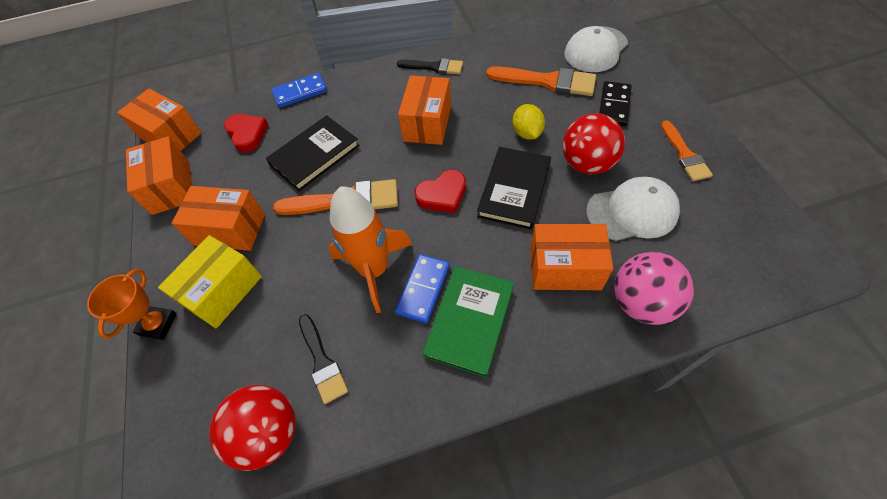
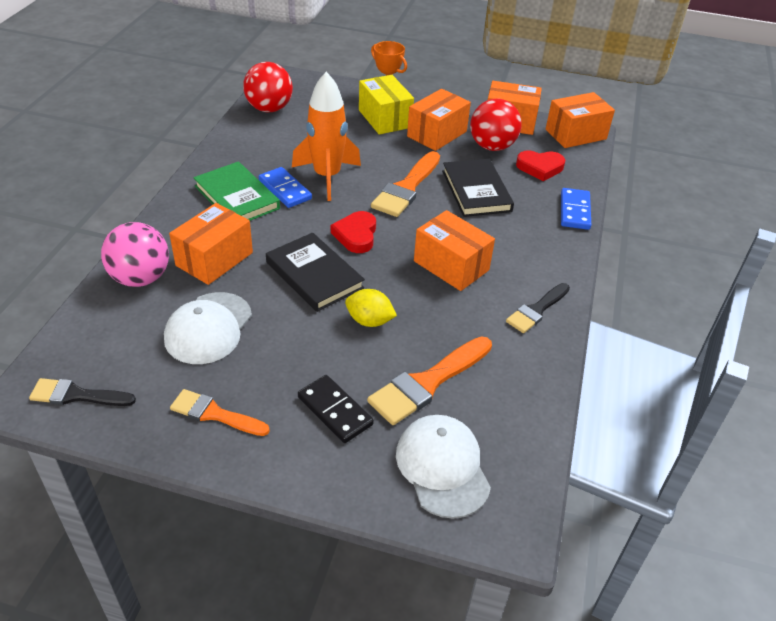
camera: 115 degrees right, 15 degrees down
black brush [299,314,348,404] -> black brush moved to [29,378,136,406]
red ball [562,113,625,174] -> red ball moved to [470,99,522,151]

